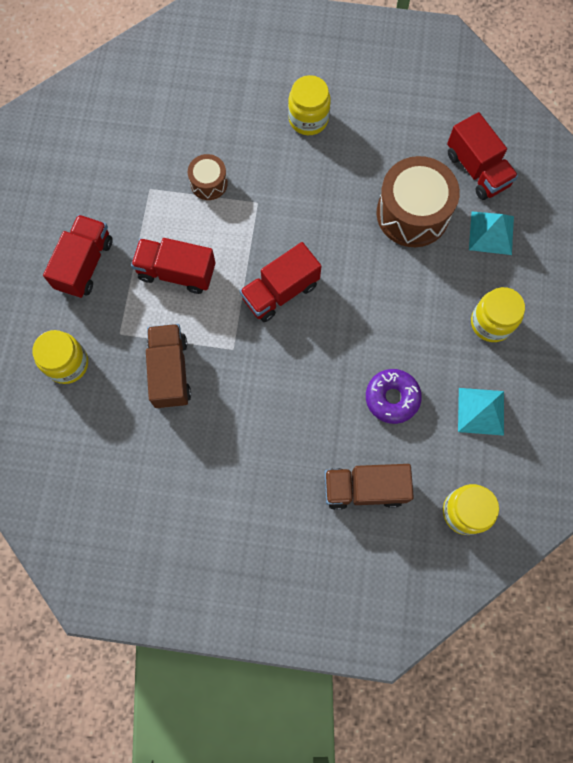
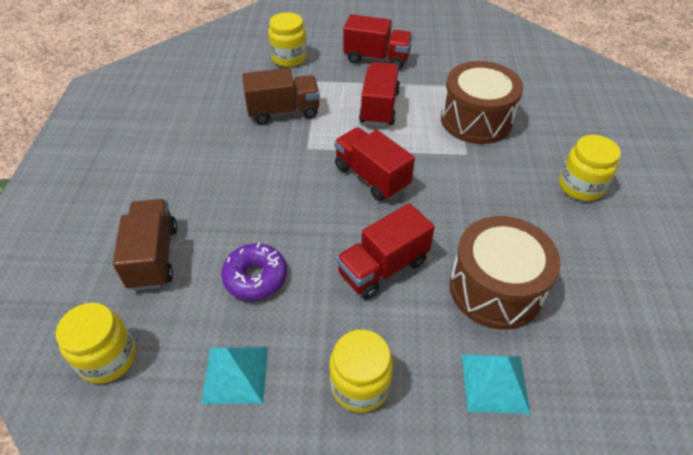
camera: 85 degrees right, 25 degrees down
brown drum [188,154,228,200] -> brown drum [441,61,524,144], size x1.94
red truck [447,112,518,200] -> red truck moved to [336,203,435,299]

